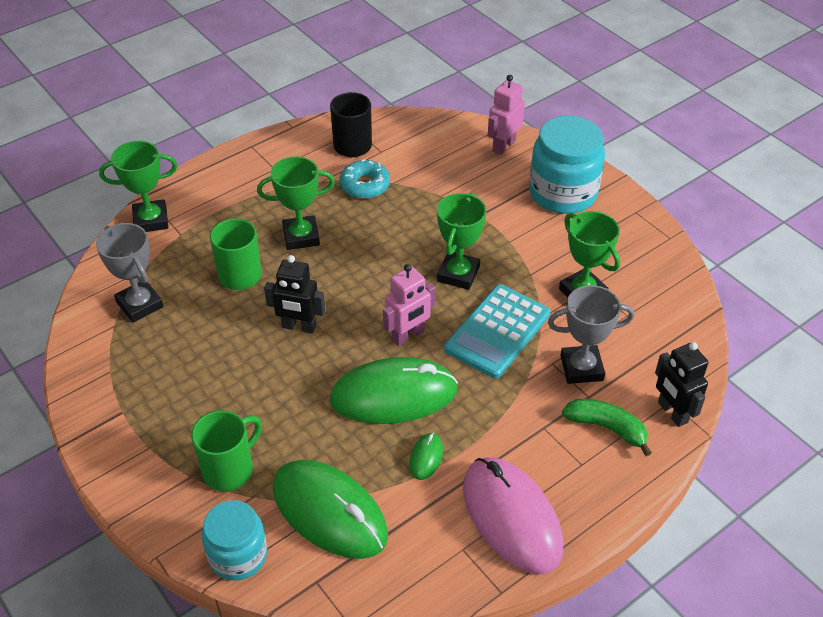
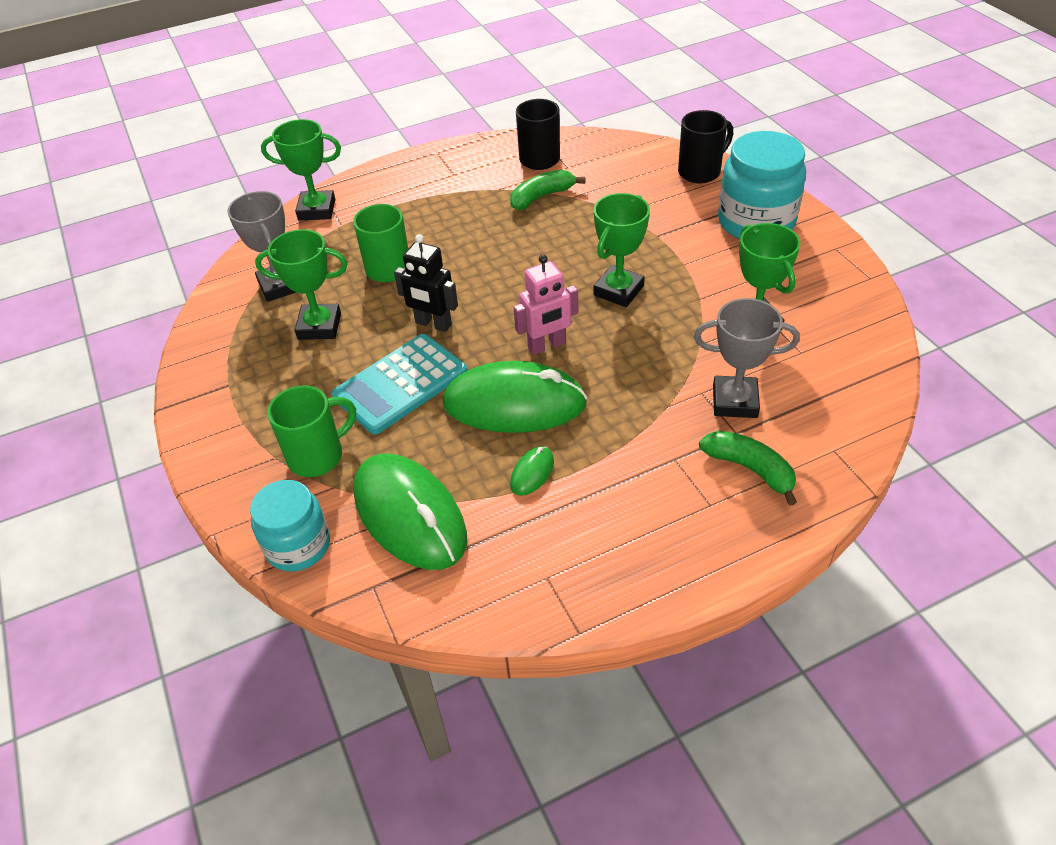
camera: 15 degrees right, 0 degrees up
green trophy [257,156,335,250] -> green trophy moved to [255,229,348,340]
turquoise donut [340,159,390,199] -> green banana [510,170,585,210]
turquoise calculator [444,284,550,379] -> turquoise calculator moved to [331,334,467,434]
pink mouse [463,458,563,574] -> none
pink robot [488,75,525,155] -> black mug [678,110,733,183]
black robot [655,342,708,427] -> none

